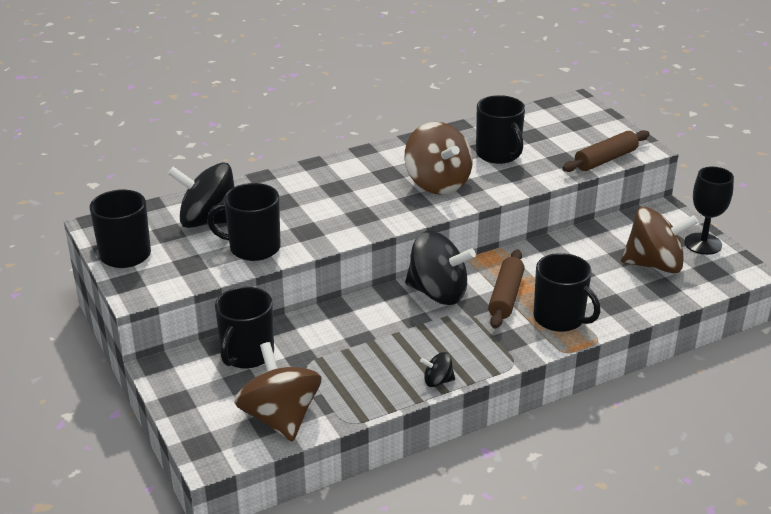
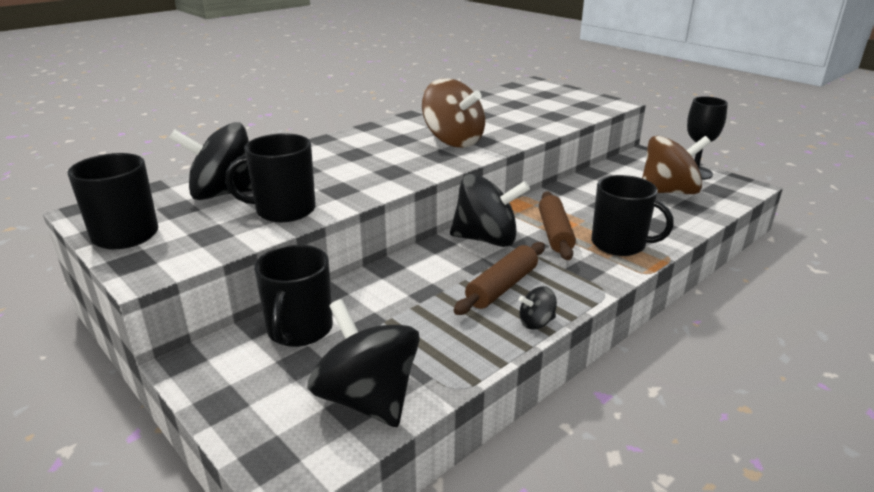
camera: 15 degrees left, 5 degrees down
brown spinning top [234,342,322,442] -> black spinning top [307,299,420,427]
black mug [476,95,525,164] -> none
brown rolling pin [562,130,650,172] -> brown rolling pin moved to [454,242,545,315]

